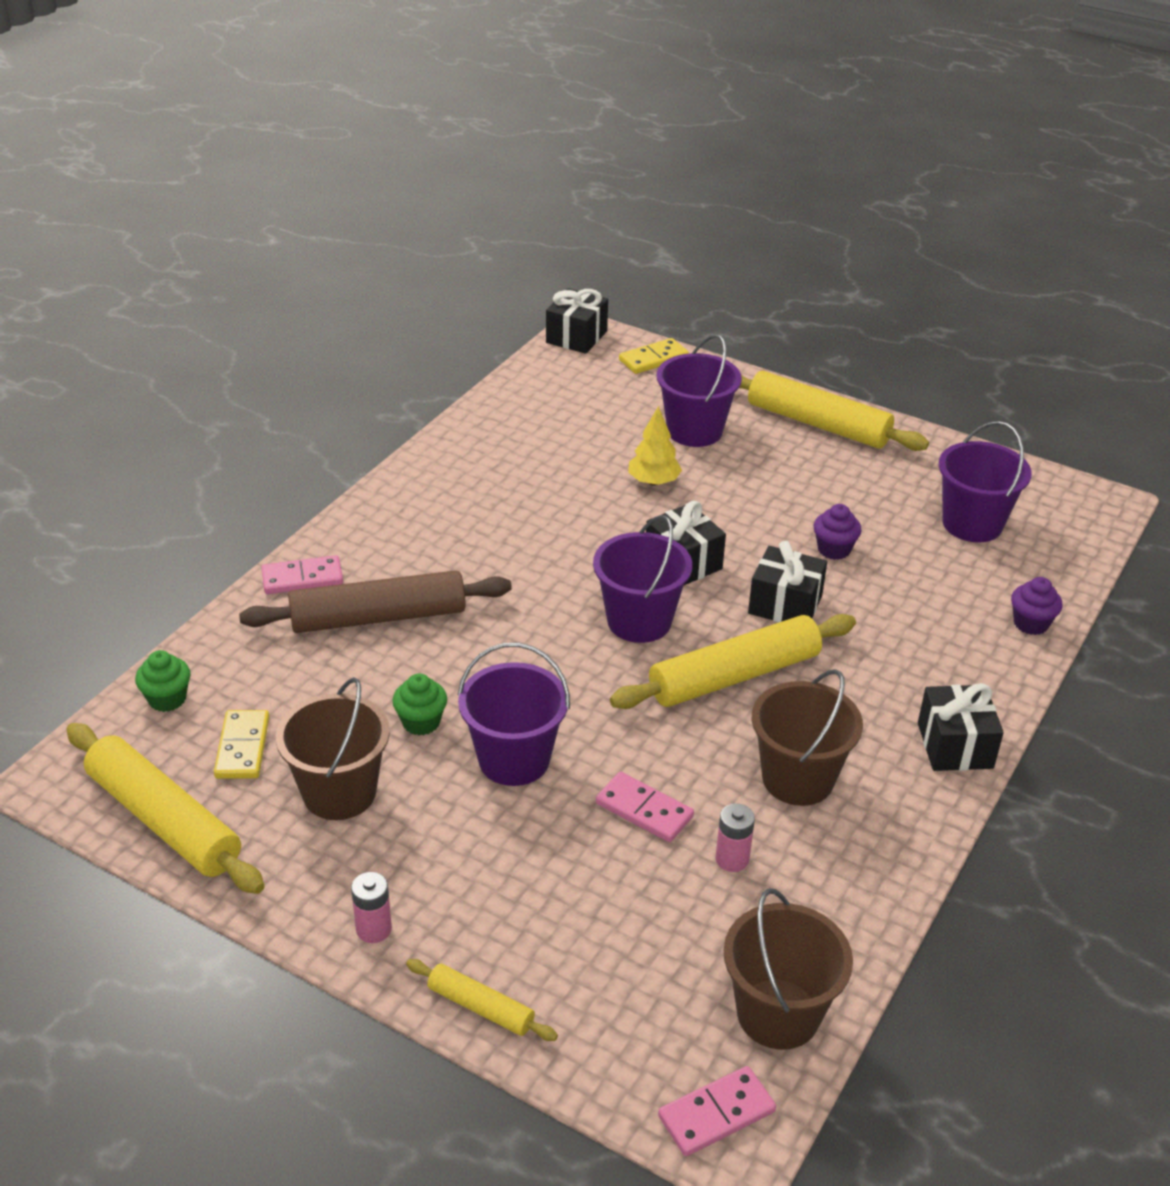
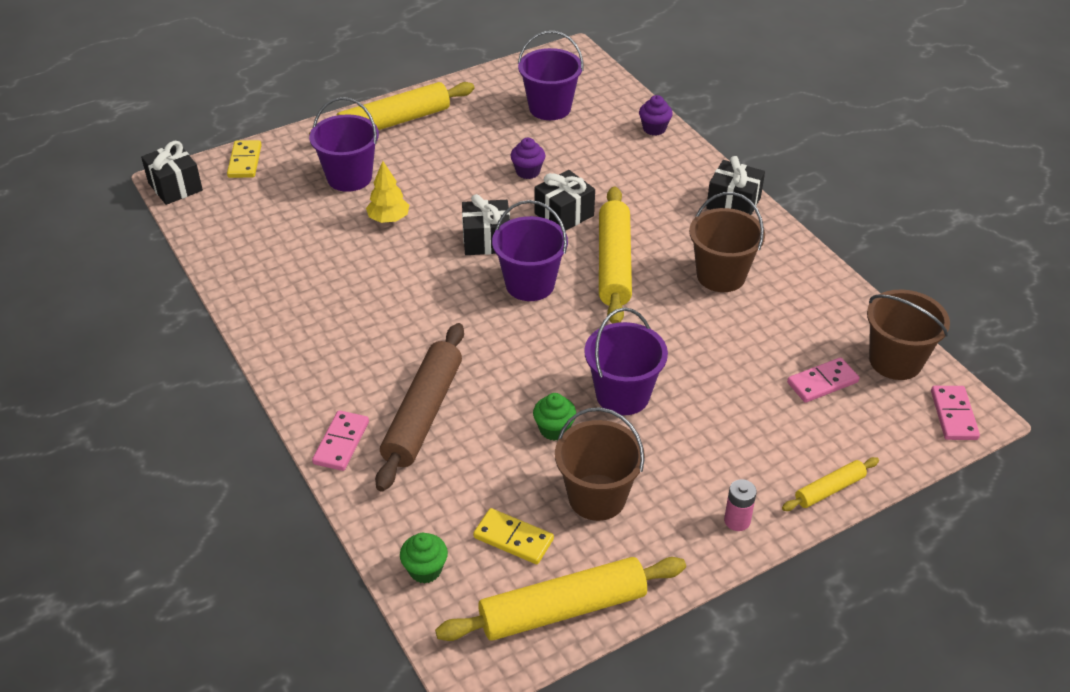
camera: 60 degrees left, 5 degrees up
pink domino [596,772,694,842] -> pink domino moved to [787,357,859,403]
pink battery [716,803,755,872] -> none

